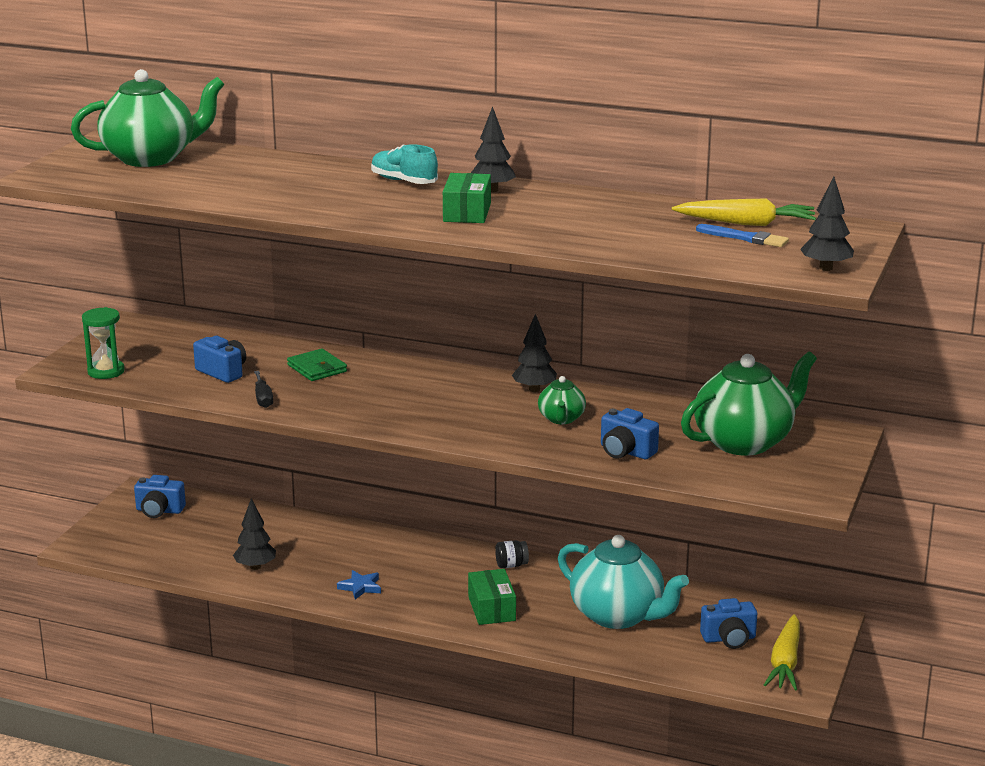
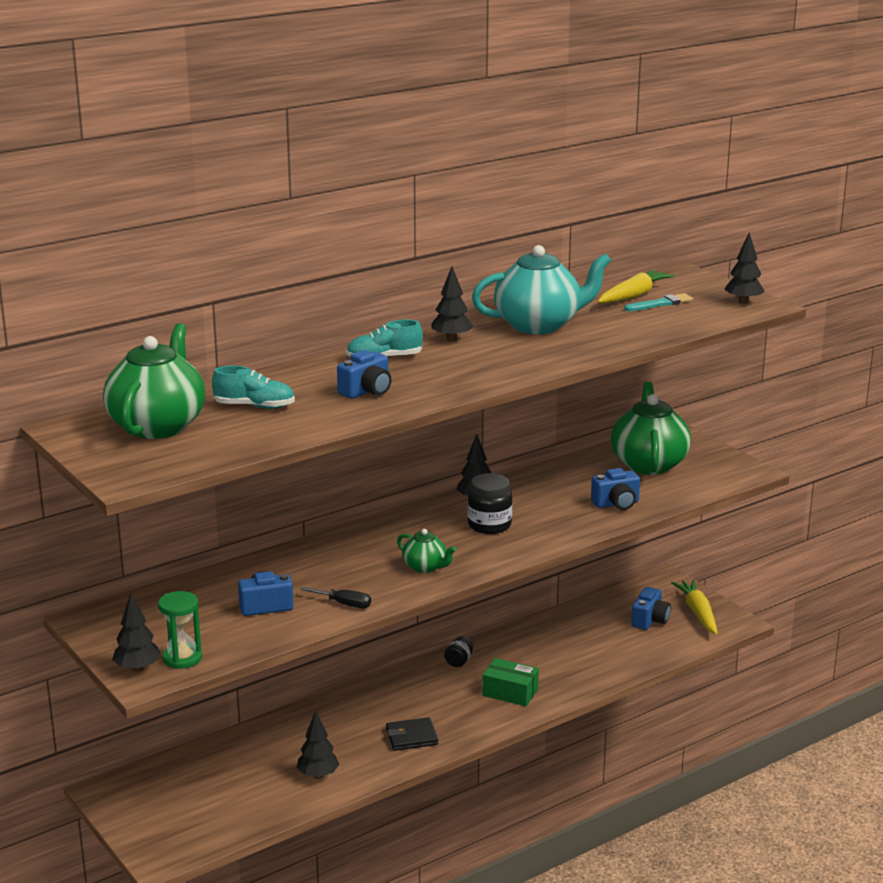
camera: 55 degrees left, 0 degrees up
blue camera [134,475,186,518] -> blue camera moved to [337,350,391,399]
green wallet [287,349,347,381] -> none
blue star [337,570,381,599] -> black wallet [386,717,438,751]
green box [443,173,491,223] -> none
green teapot [538,376,586,424] -> green teapot moved to [397,529,456,573]
turquoise teapot [558,535,689,629] -> turquoise teapot moved to [472,245,611,334]
blue brush [696,224,789,247] -> turquoise brush [624,293,693,311]
yellow carrot [764,614,800,691] -> yellow carrot turned 150 degrees counterclockwise [671,580,718,635]
none -> black tree [112,593,161,672]
none -> turquoise shoe [212,366,295,409]
none -> black jar [467,473,512,534]

